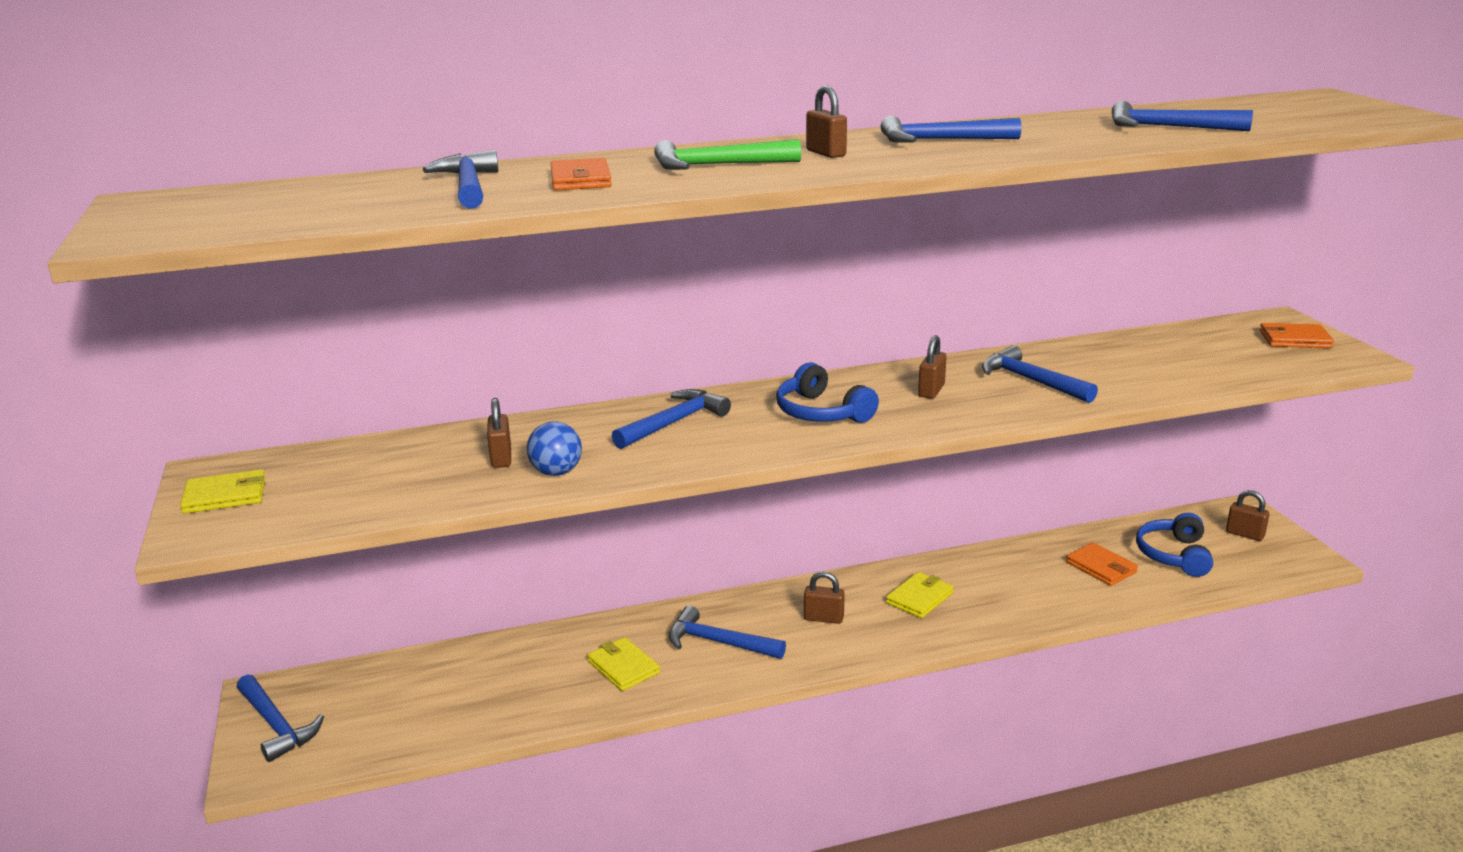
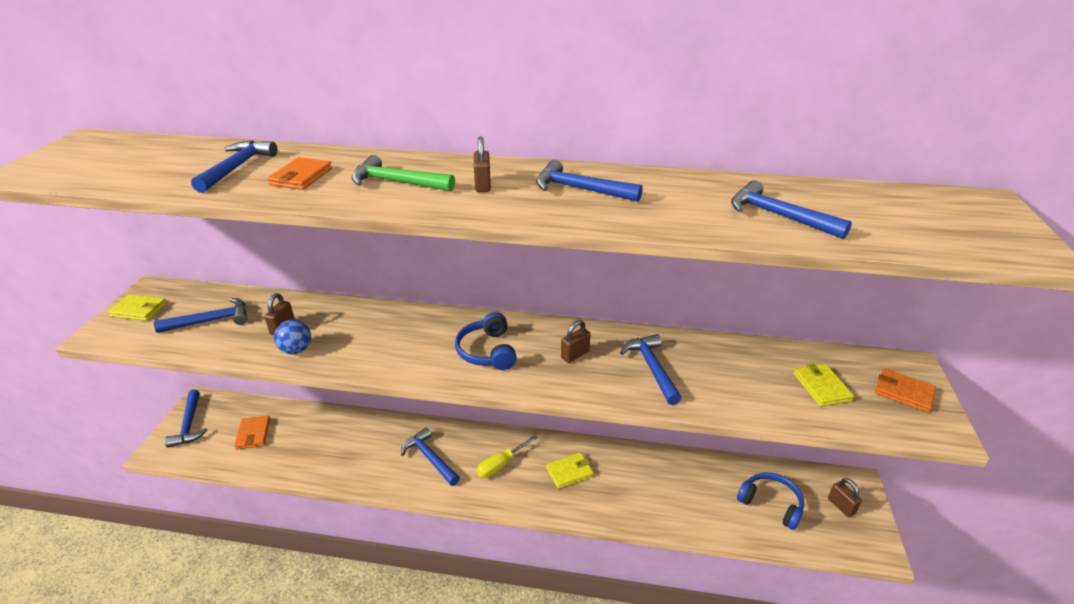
camera: 25 degrees right, 10 degrees up
yellow wallet [587,637,660,691] -> yellow wallet moved to [793,363,854,406]
blue hammer [612,389,731,449] -> blue hammer moved to [154,298,247,333]
brown padlock [804,571,845,624] -> yellow screwdriver [477,435,538,478]
orange wallet [1066,542,1138,586] -> orange wallet moved to [234,415,270,449]
blue headphones [1136,513,1213,577] -> blue headphones turned 90 degrees clockwise [737,472,804,530]

